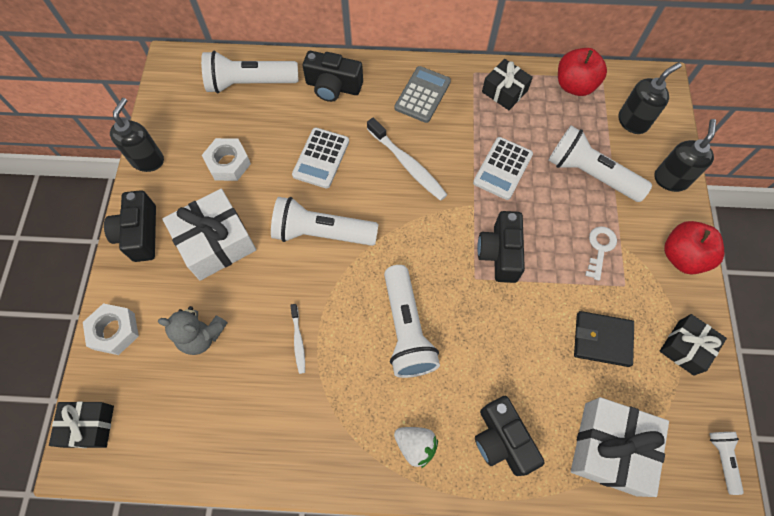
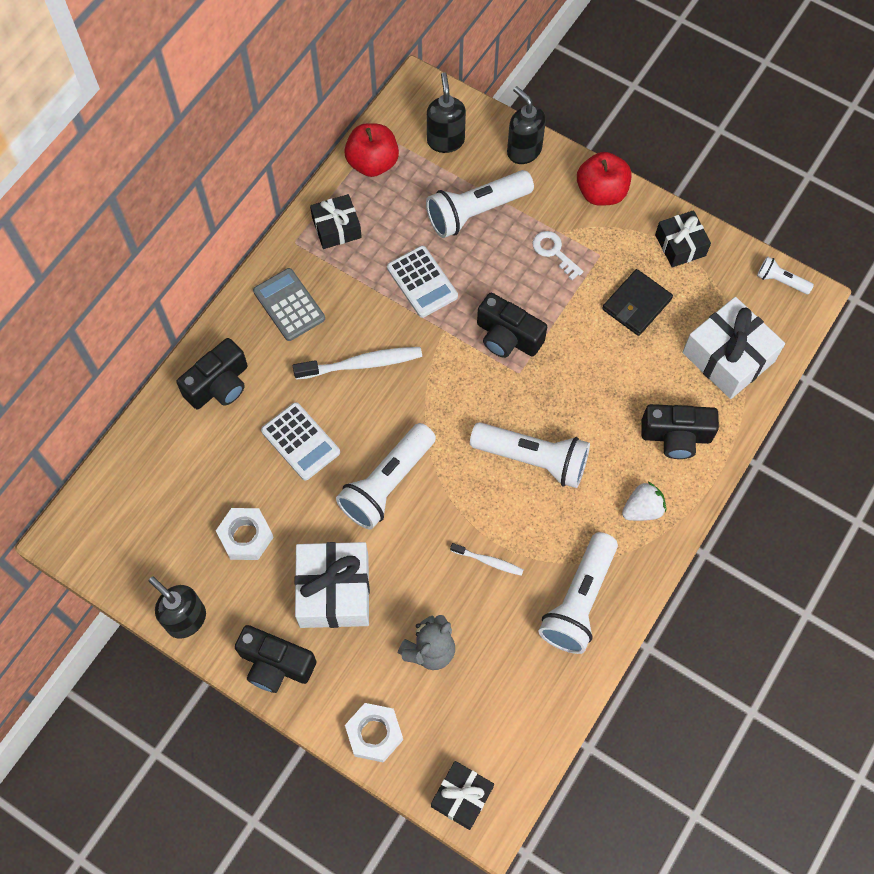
camera: 60 degrees left, 0 degrees up
white flashlight [201,51,298,93] -> white flashlight moved to [539,532,618,654]

